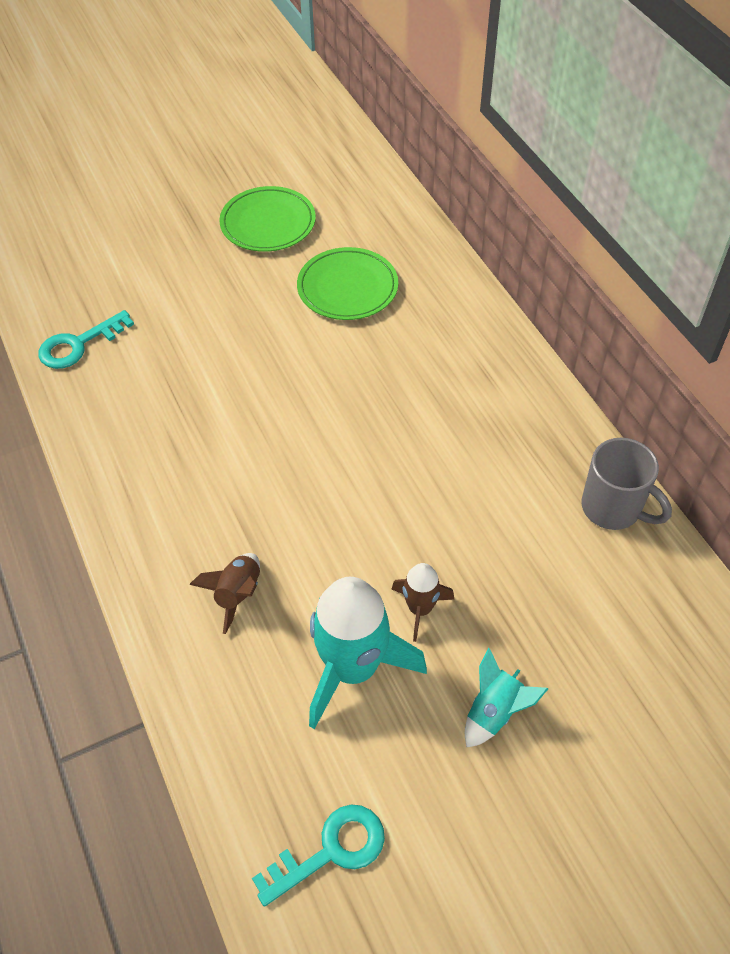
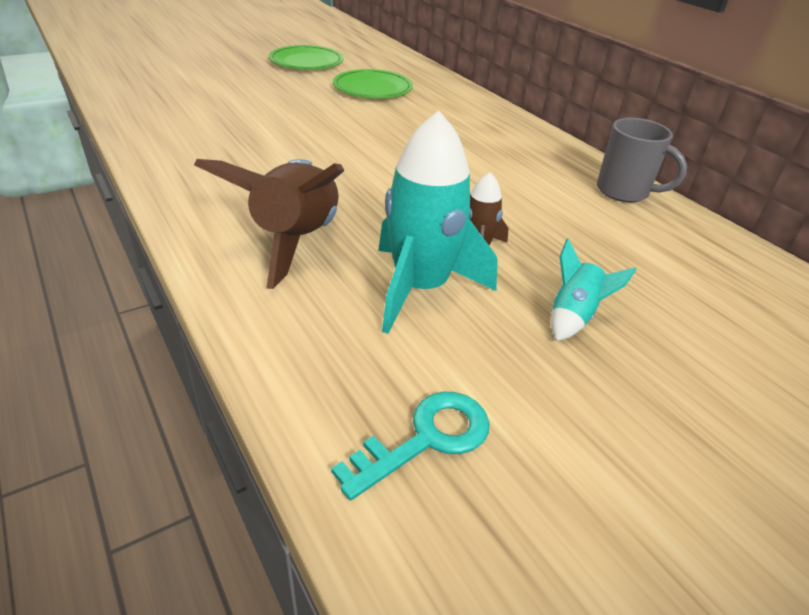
camera: 10 degrees left, 15 degrees down
turquoise key [39,310,134,369] -> none
brown rocket [189,553,260,634] -> brown rocket [194,159,345,289], size x1.95

